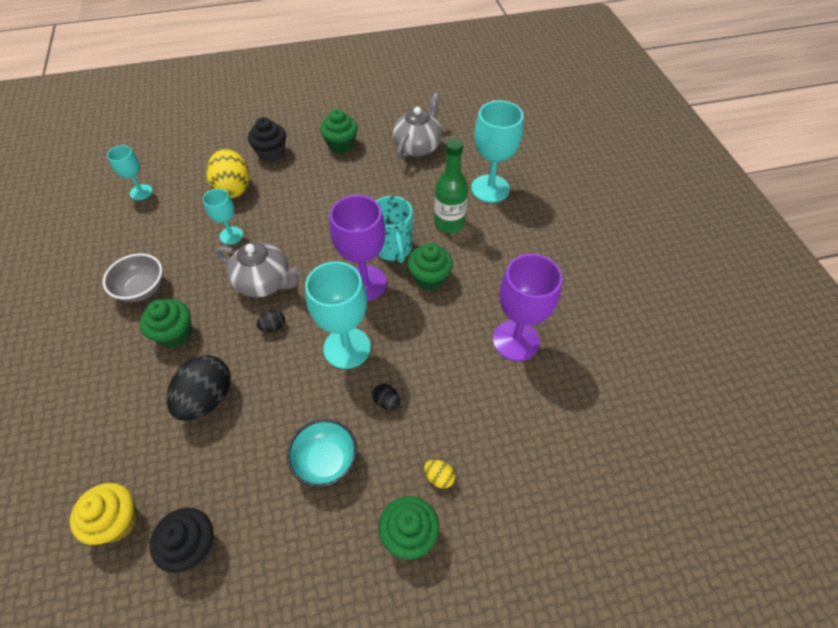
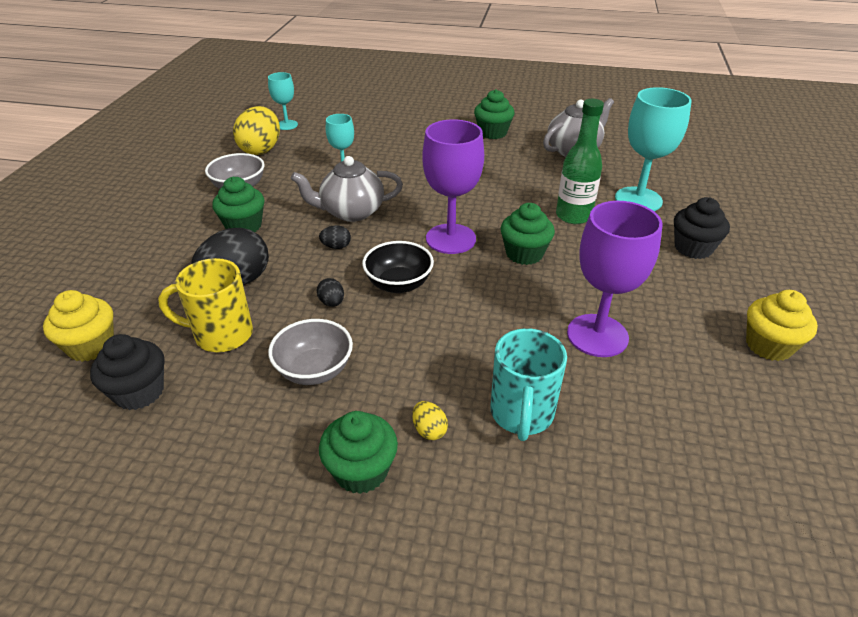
camera: 25 degrees right, 15 degrees down
yellow egg [206,149,250,198] -> yellow egg moved to [233,106,280,155]
grey teapot [216,242,301,298] -> grey teapot turned 120 degrees clockwise [291,156,403,222]
black cupcake [248,117,286,162] -> black cupcake moved to [674,197,730,259]
turquoise bowl [287,419,357,487] -> grey bowl [268,319,353,385]
turquoise goblet [305,261,371,369] -> black bowl [362,241,434,293]
black egg [372,384,400,410] -> black egg moved to [317,278,344,307]
turquoise mug [376,196,413,263] -> turquoise mug moved to [490,328,567,441]
none -> yellow mug [158,258,253,352]
none -> yellow cupcake [746,290,818,361]

